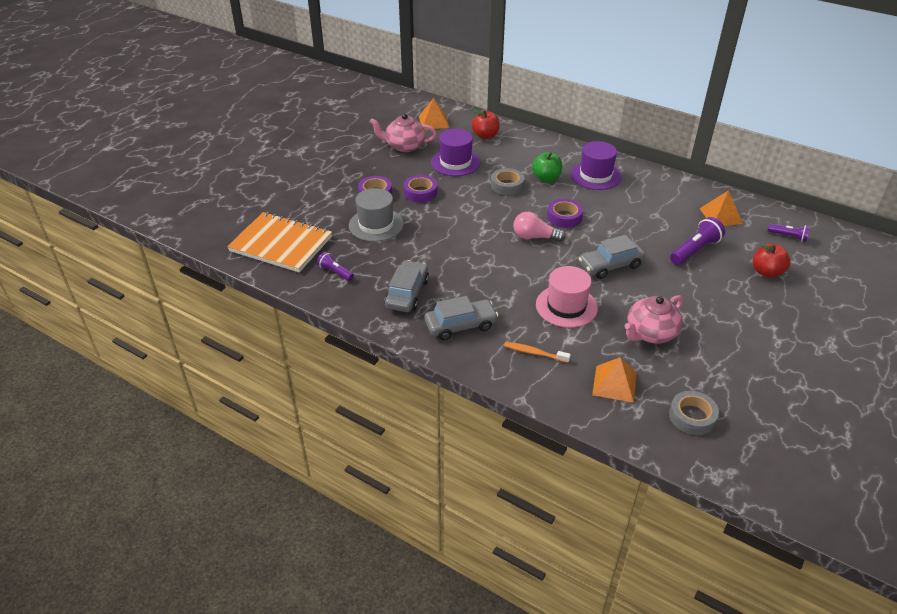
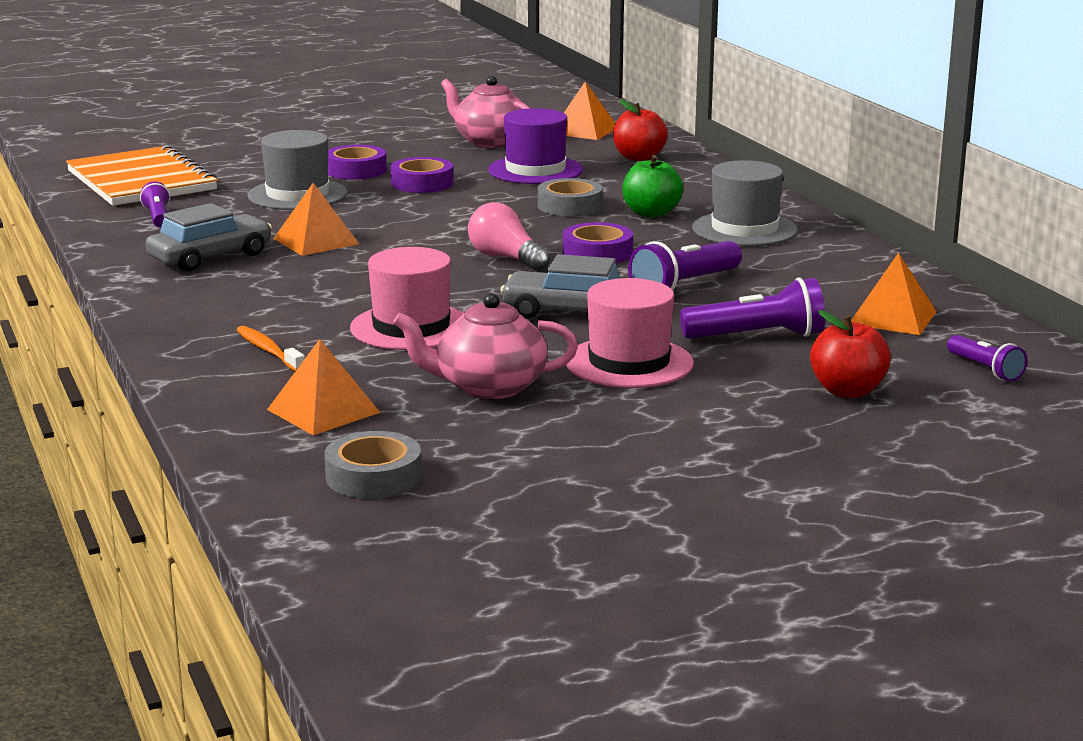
camera: 35 degrees right, 20 degrees down
grey car [425,296,499,340] -> none
purple hat [571,141,622,190] -> grey hat [692,160,798,246]
none -> orange pyramid [273,183,359,256]
none -> pink hat [566,278,694,388]
none -> purple flashlight [628,241,742,290]

